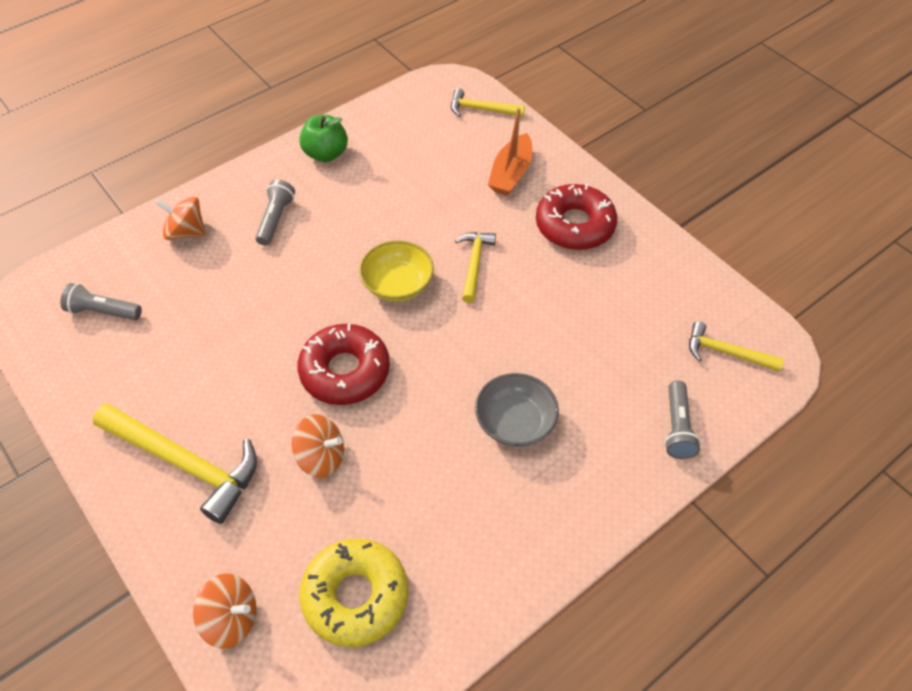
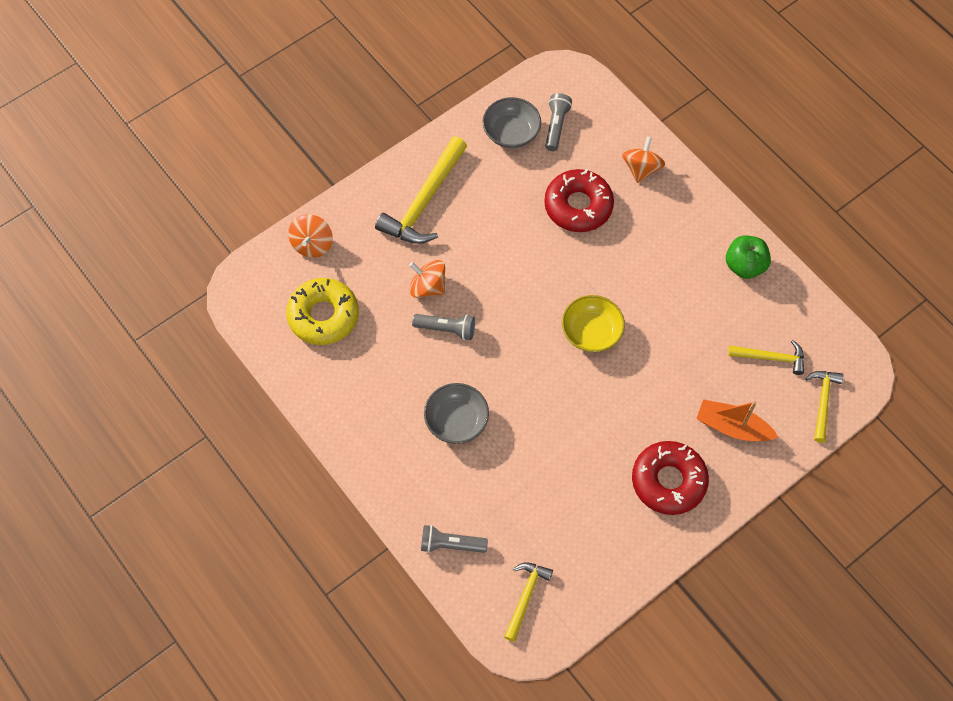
camera: 90 degrees right, 10 degrees up
grey flashlight [256,180,295,246] -> grey flashlight moved to [412,314,475,340]
orange spinning top [292,414,344,478] -> orange spinning top turned 105 degrees clockwise [409,260,445,298]
red donut [297,324,390,405] -> red donut moved to [544,169,614,232]
yellow hammer [455,232,496,303] -> yellow hammer moved to [728,340,804,375]
none -> grey bowl [483,97,541,148]

